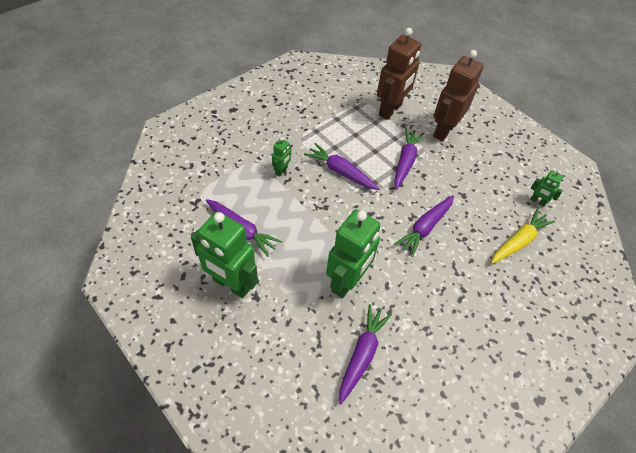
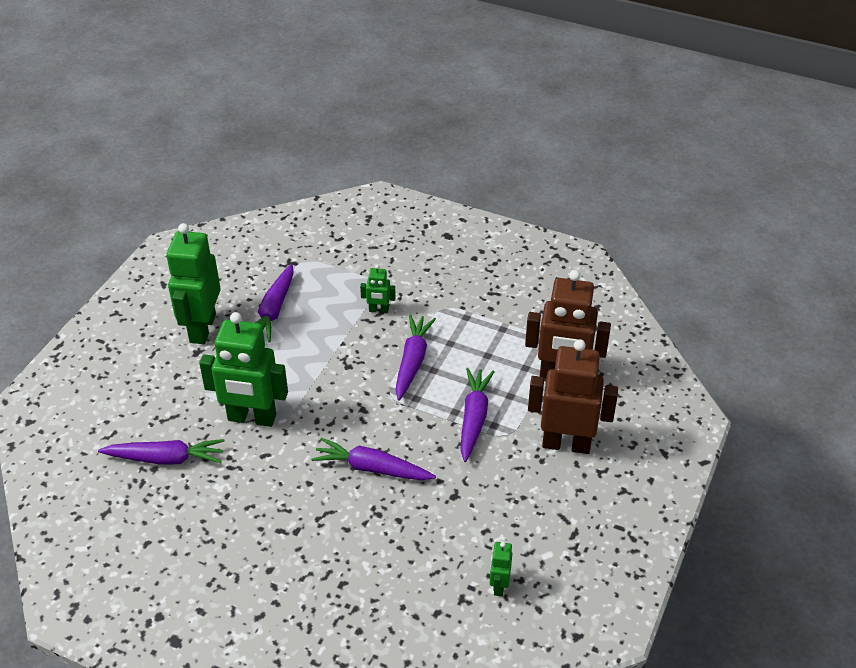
camera: 70 degrees right, 10 degrees down
purple carrot [394,128,424,190] -> purple carrot turned 75 degrees counterclockwise [460,368,495,462]
yellow carrot [491,208,555,264] -> none

